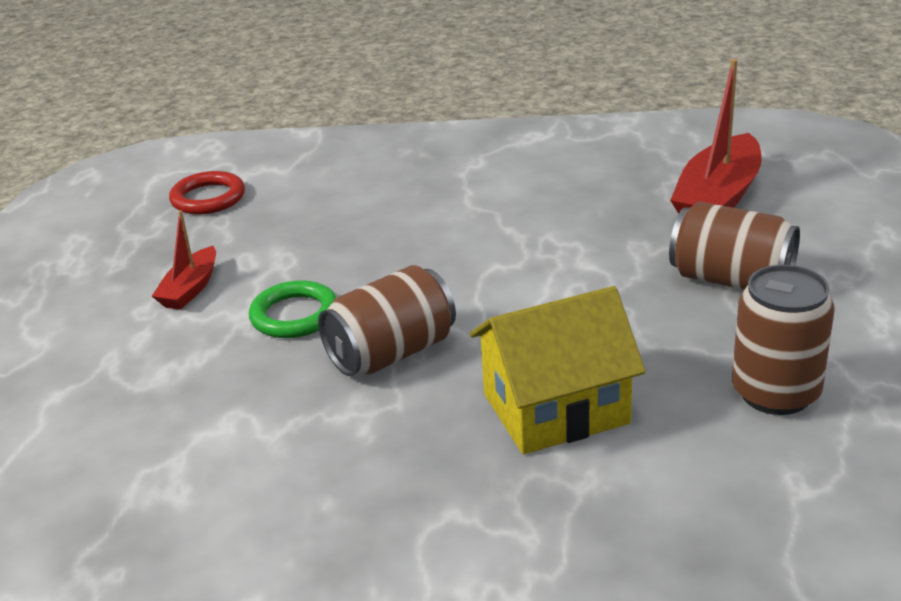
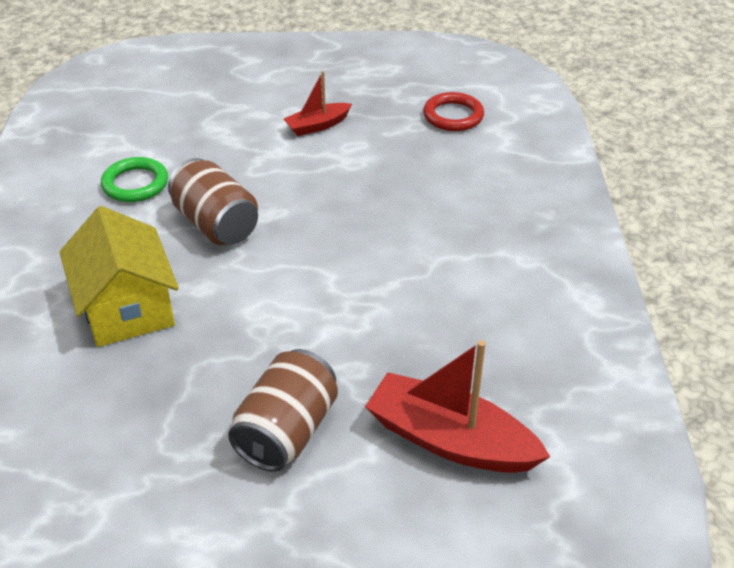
camera: 85 degrees right, 10 degrees up
red boat [152,210,216,310] -> red boat turned 45 degrees counterclockwise [284,71,352,136]
green ring [249,280,337,338] -> green ring moved to [101,157,168,202]
brown can [732,265,835,415] -> none

